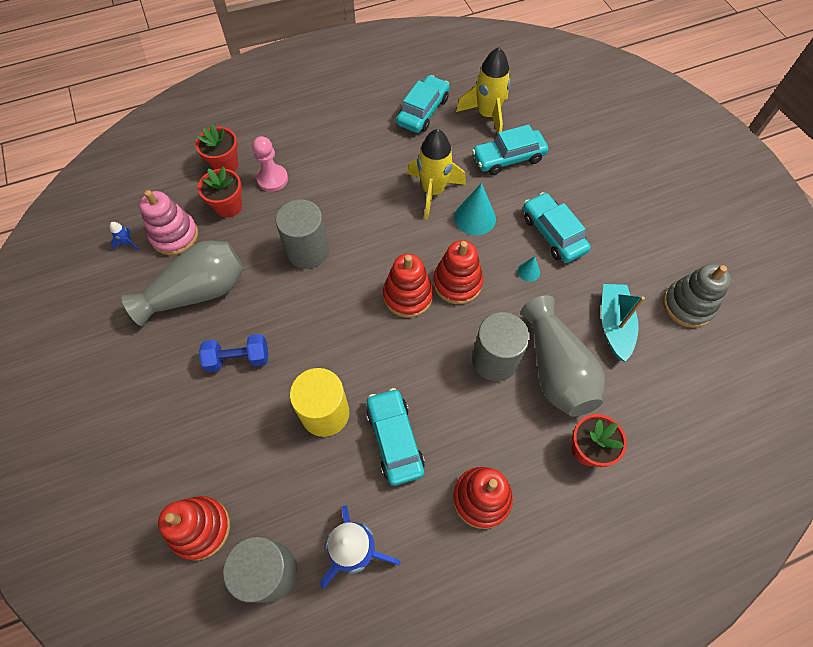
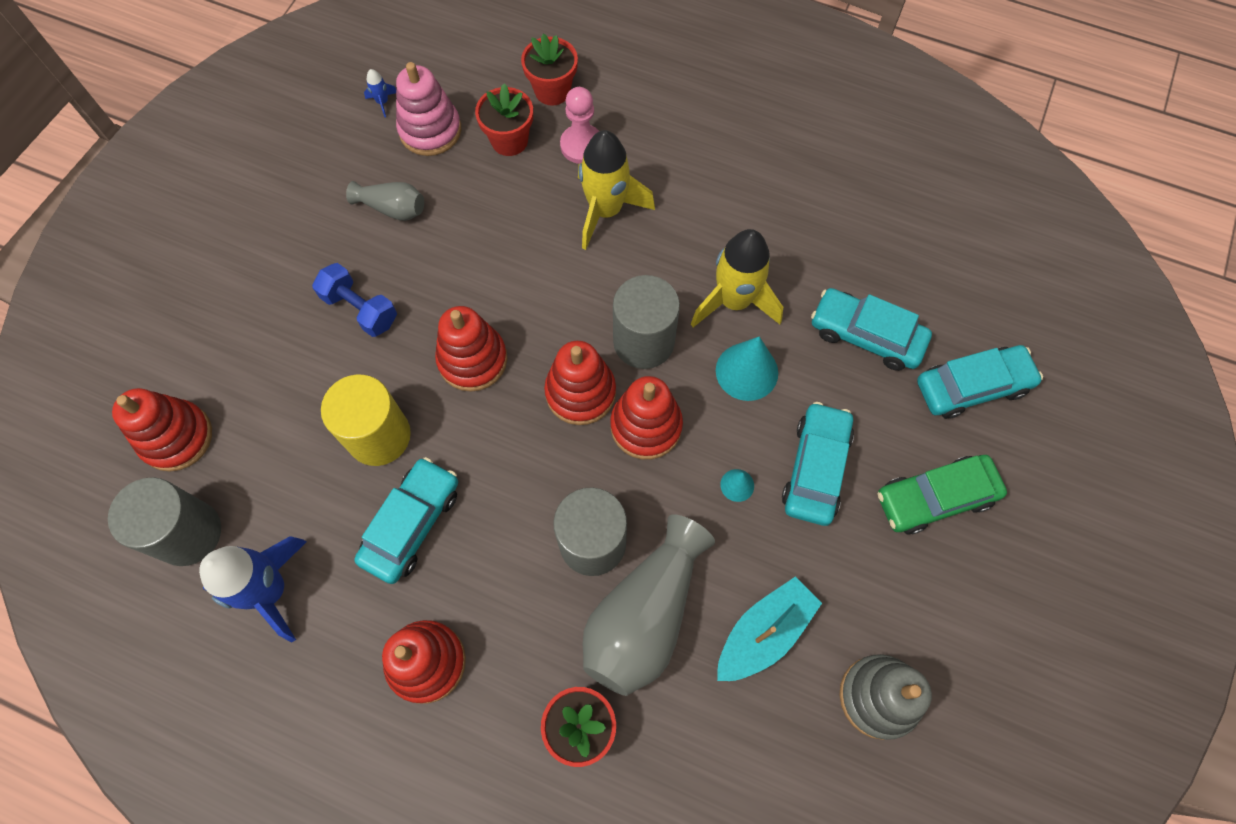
camera: 45 degrees right, 5 degrees up
grey vase [121,240,244,326] -> grey vase [346,181,424,221], size x0.51
grey cylinder [276,199,329,269] -> grey cylinder moved to [613,275,680,369]
turquoise car [396,75,450,133] -> turquoise car moved to [917,345,1043,419]
yellow rocket [456,47,511,135] -> yellow rocket moved to [578,130,655,250]
none -> red stacking toy [435,306,507,392]
none -> green car [878,455,1007,534]

